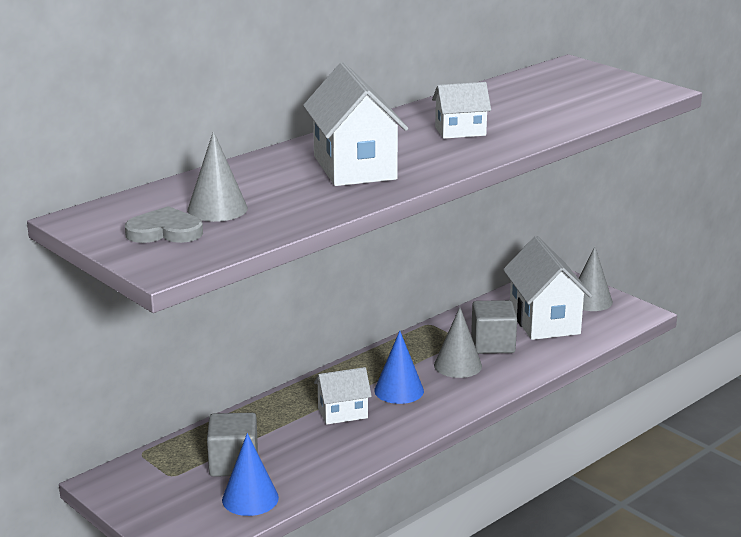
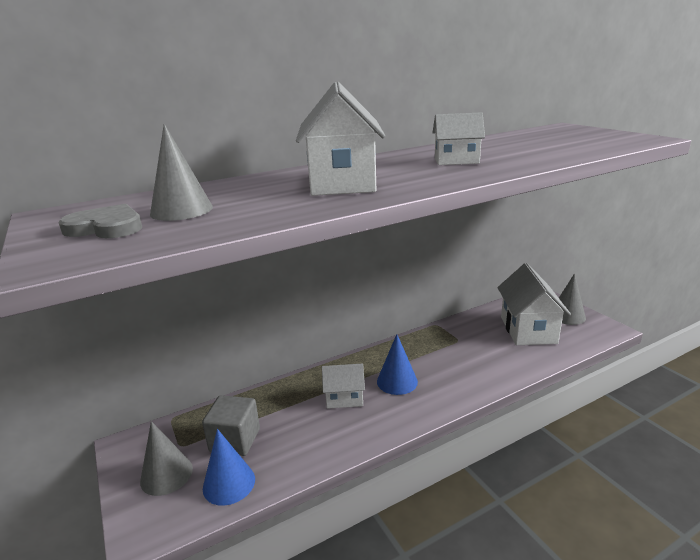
camera: 15 degrees right, 0 degrees up
grey cone [434,307,482,378] -> grey cone moved to [140,421,193,496]
grey cube [471,300,517,354] -> none

